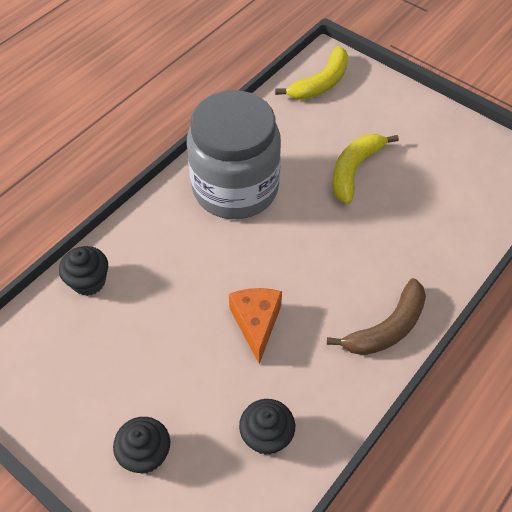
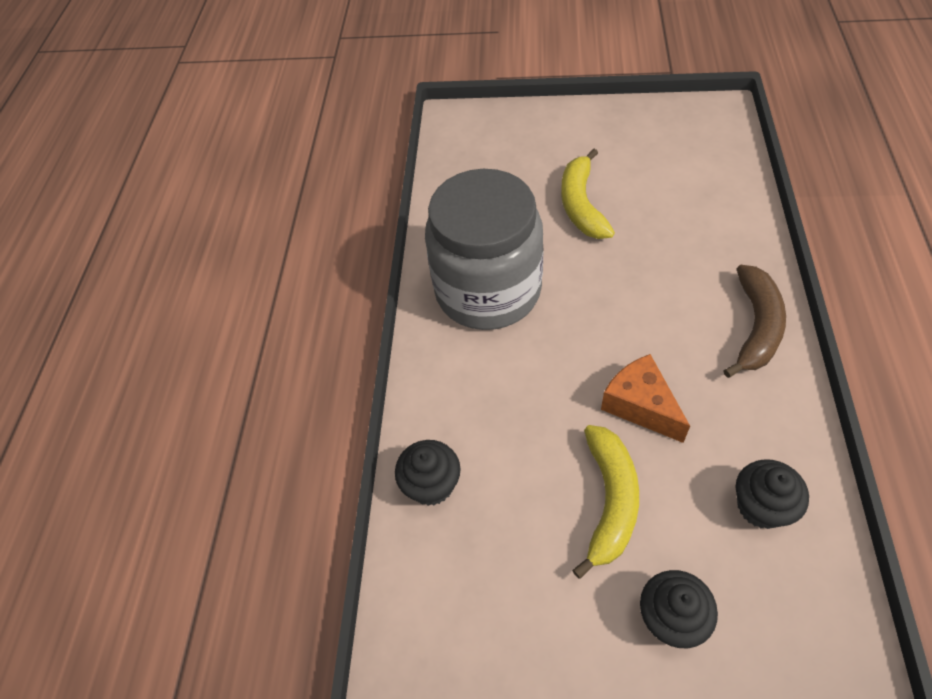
camera: 30 degrees left, 0 degrees up
yellow banana [275,46,348,100] -> yellow banana moved to [572,425,639,579]

